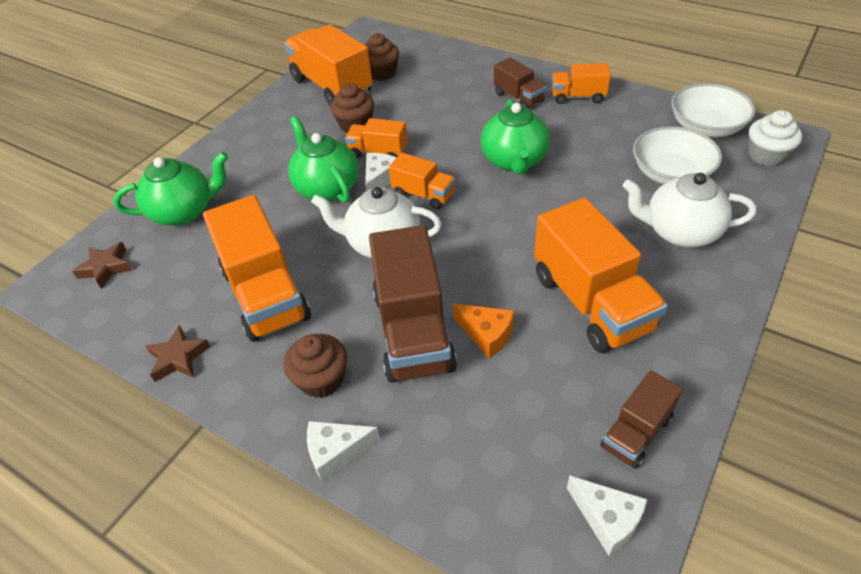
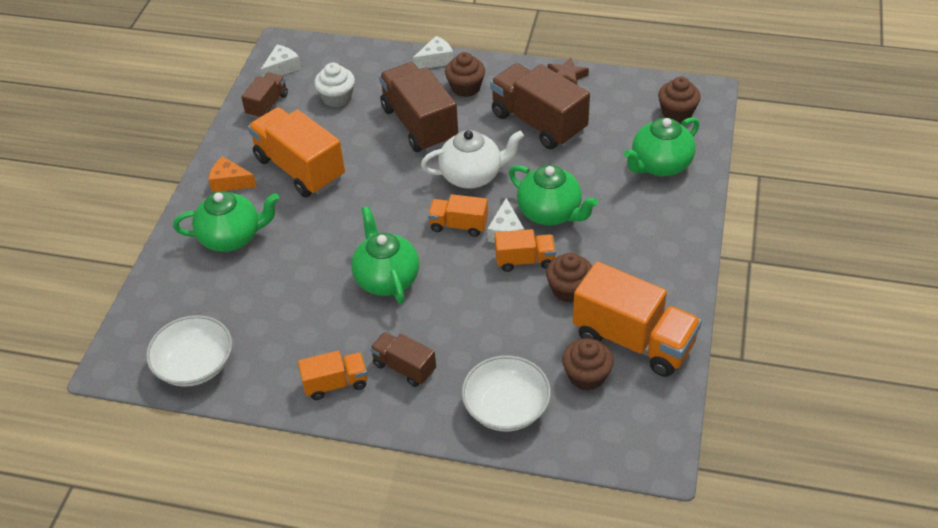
camera: 160 degrees right, 0 degrees up
brown star [72,242,132,289] -> brown cupcake [658,77,701,123]
orange truck [203,195,311,342] -> brown truck [490,63,590,149]
orange cheese [453,303,514,359] -> orange cheese moved to [208,156,257,192]
white cheese [567,475,647,556] -> white cheese turned 105 degrees clockwise [261,45,301,77]
white teapot [623,173,756,247] -> green teapot [173,191,279,252]
white bowl [633,126,722,184] -> white bowl moved to [461,355,551,431]
white cupcake [749,110,802,166] -> white cupcake moved to [314,63,355,107]

